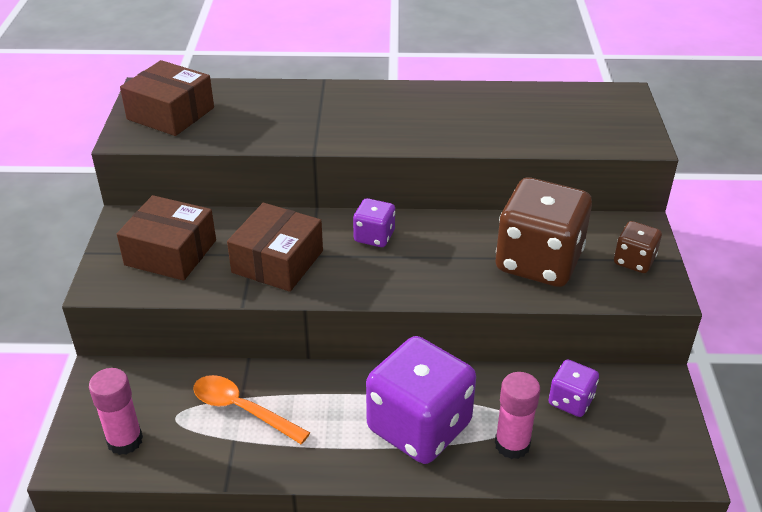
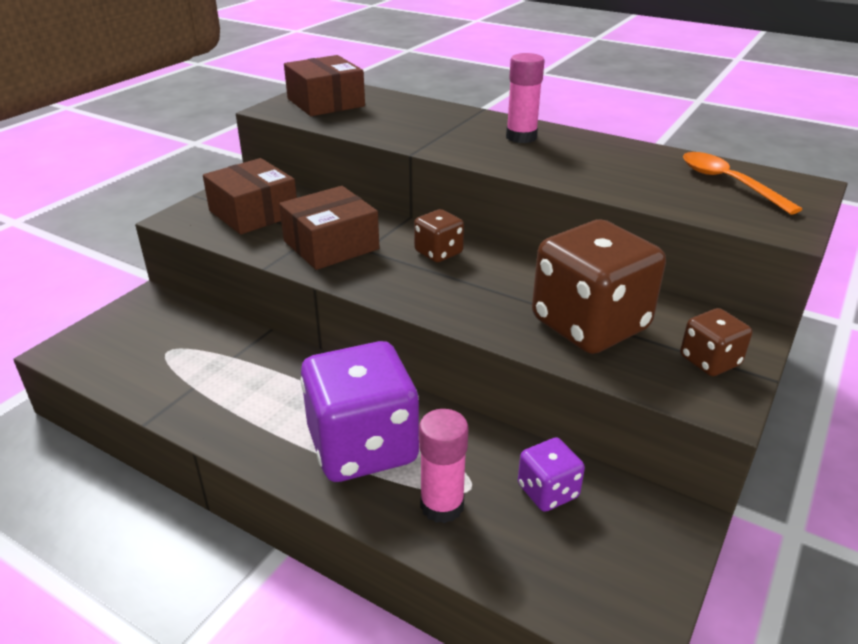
camera: 30 degrees right, 5 degrees down
pink glue stick [89,368,143,455] -> pink glue stick moved to [506,53,544,143]
orange spoon [193,375,310,444] -> orange spoon moved to [683,152,802,215]
purple dice [353,198,395,247] -> brown dice [414,209,464,262]

